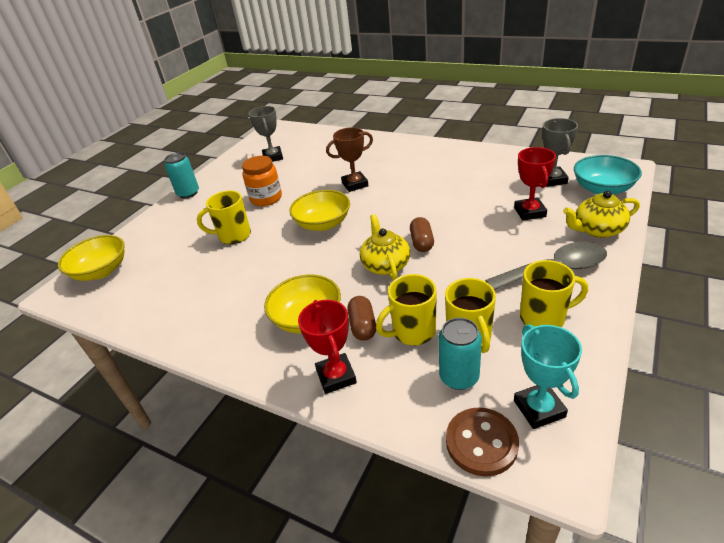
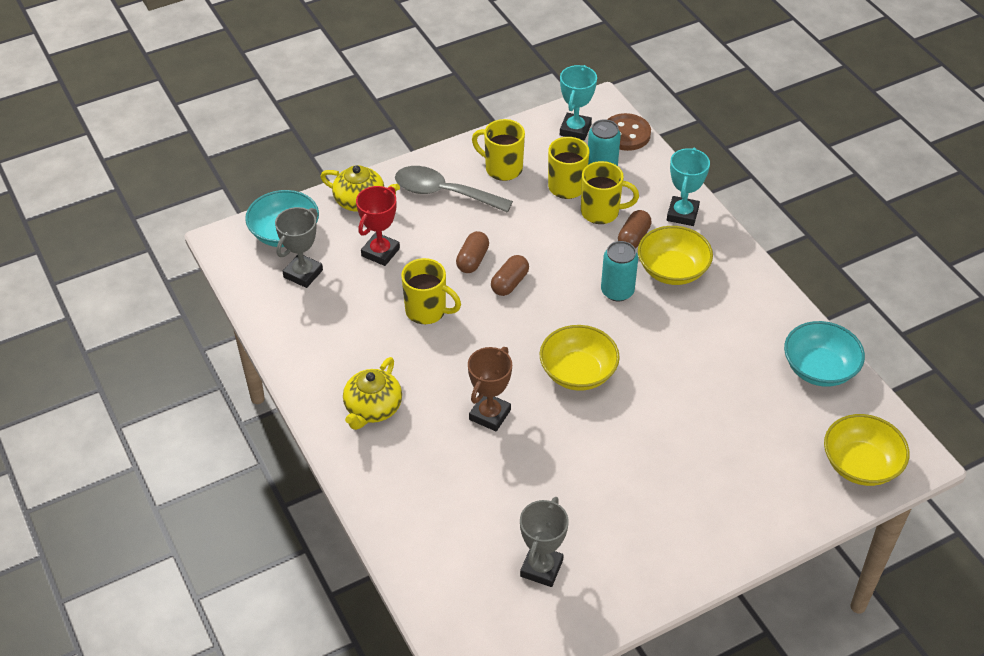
camera: 150 degrees left, 10 degrees up
turquoise can [164,152,199,198] -> turquoise can moved to [601,241,638,301]
yellow mug [197,190,251,244] -> yellow mug moved to [401,258,461,324]
orange jar [242,156,282,206] -> none
red trophy [298,300,357,394] -> turquoise trophy [667,148,710,226]
brown trophy [326,127,373,192] -> brown trophy turned 75 degrees counterclockwise [468,347,512,431]
yellow teapot [360,214,410,280] -> yellow teapot moved to [343,357,402,430]
none -> brown capsule [456,231,489,273]
none -> turquoise bowl [784,321,865,387]

